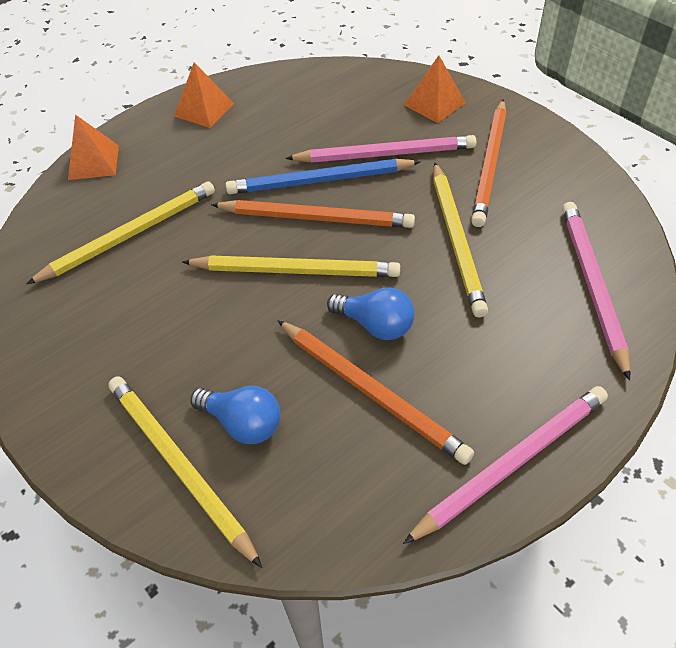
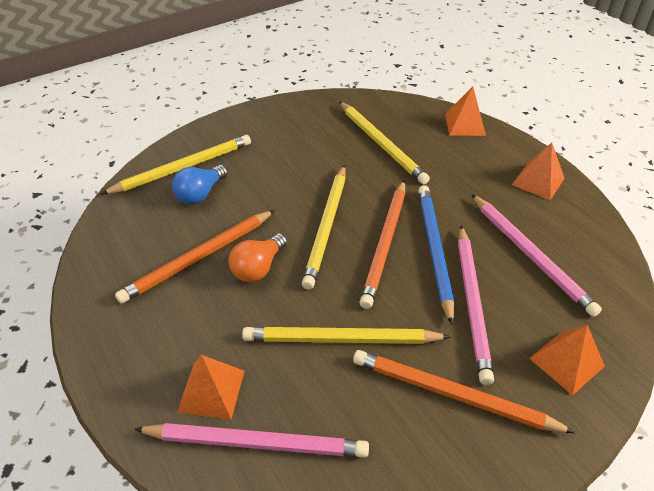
camera: 95 degrees right, 5 degrees down
blue light bulb [327,287,414,340] -> orange light bulb [229,233,287,282]
pink pencil [403,386,608,544] -> pink pencil moved to [471,194,602,317]
none -> orange pyramid [177,355,245,420]

